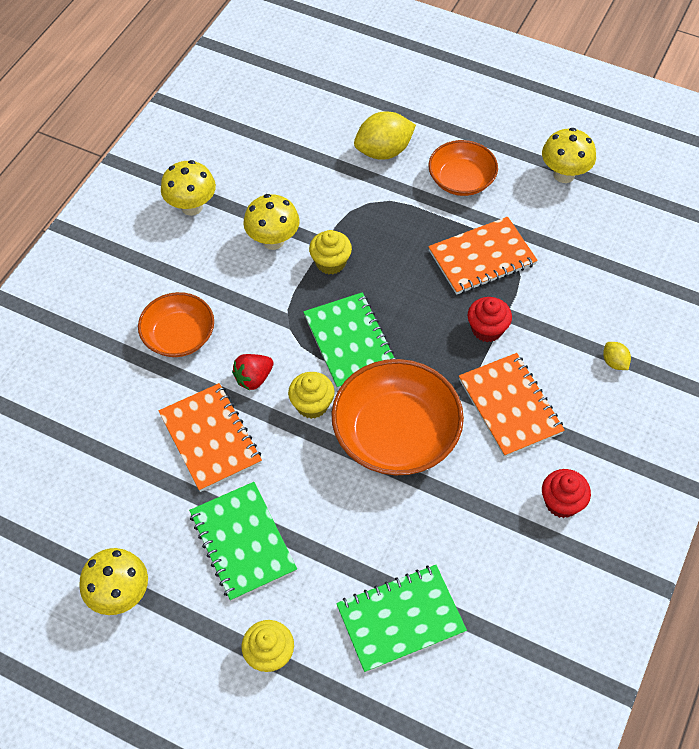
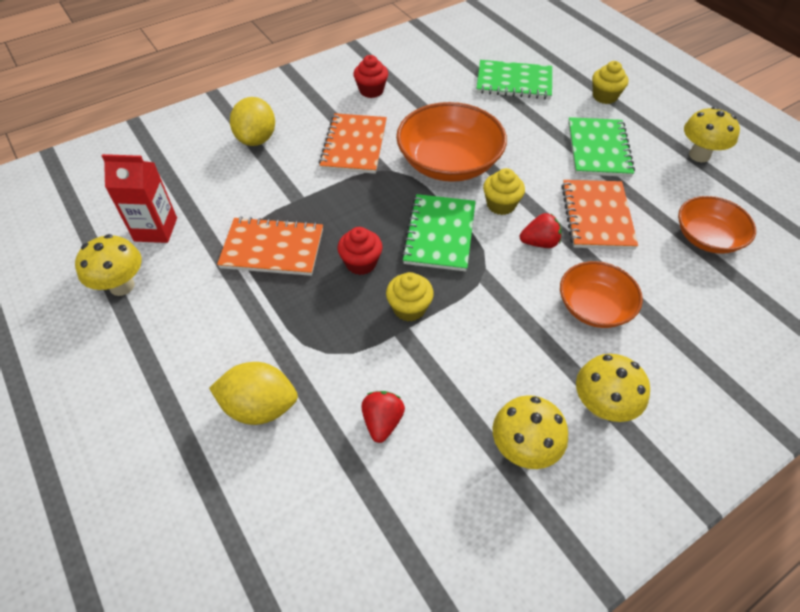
camera: 150 degrees left, 5 degrees down
yellow mushroom [243,194,300,250] -> yellow mushroom moved to [576,354,650,422]
orange bowl [428,140,498,196] -> orange bowl moved to [678,196,756,254]
red cupcake [468,297,512,342] -> red cupcake moved to [337,227,382,275]
yellow lemon [603,342,631,370] -> yellow lemon [230,97,275,146], size x2.06
none -> red carton [102,154,177,243]
none -> red strawberry [361,391,405,443]

